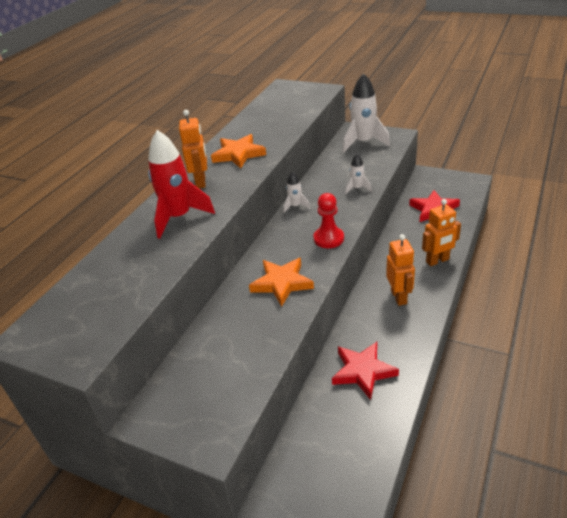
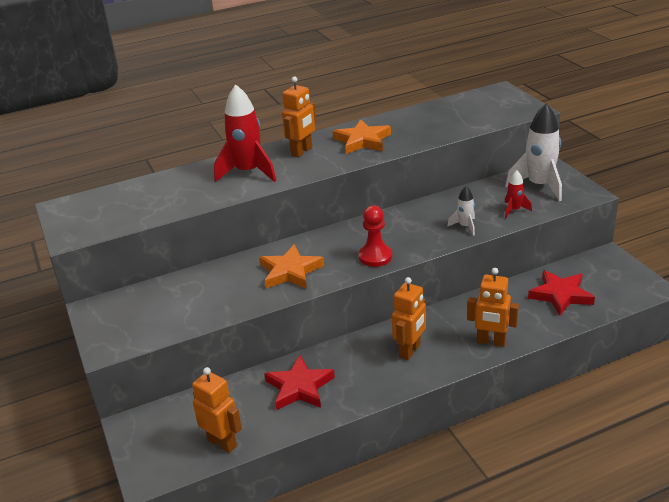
camera: 40 degrees right, 5 degrees down
white rocket [283,171,310,213] -> none
none -> orange robot [192,367,242,453]
none -> red rocket [505,170,532,218]

